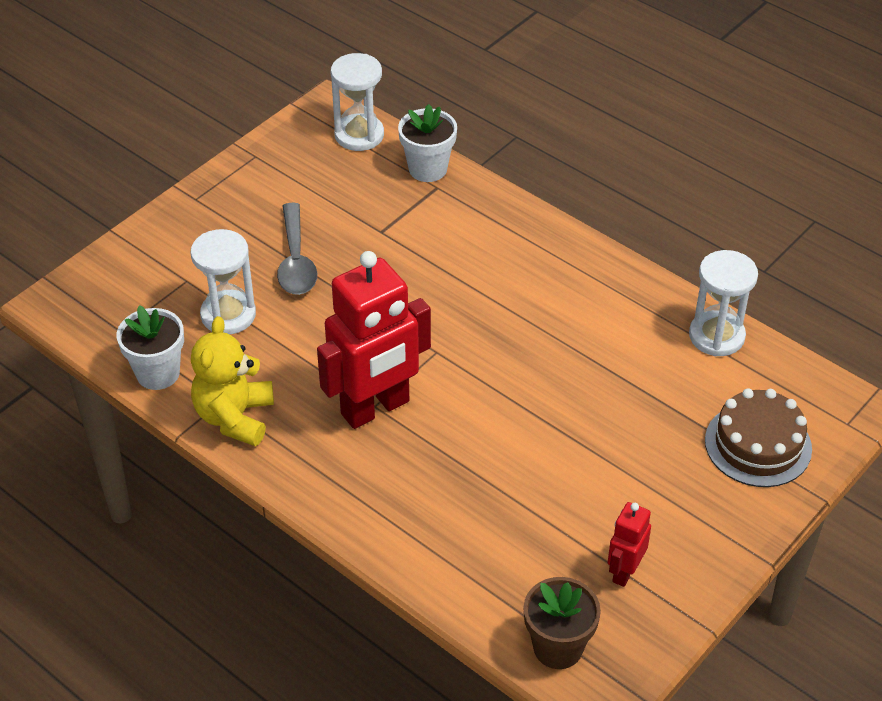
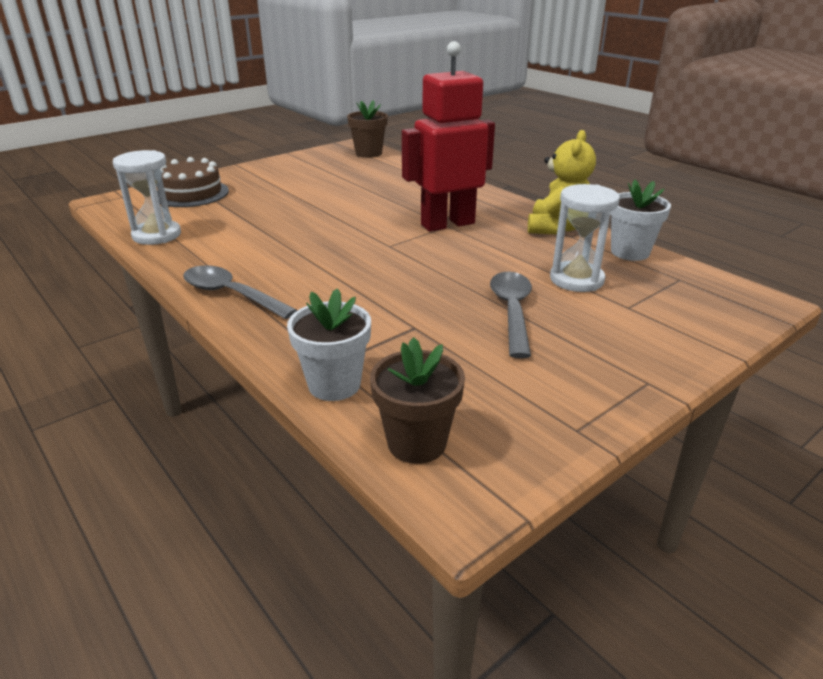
camera: 170 degrees left, 15 degrees down
white hourglass [331,53,384,151] -> brown flower pot [370,337,465,464]
red robot [608,502,651,587] -> none
none -> grey spoon [183,265,298,319]

